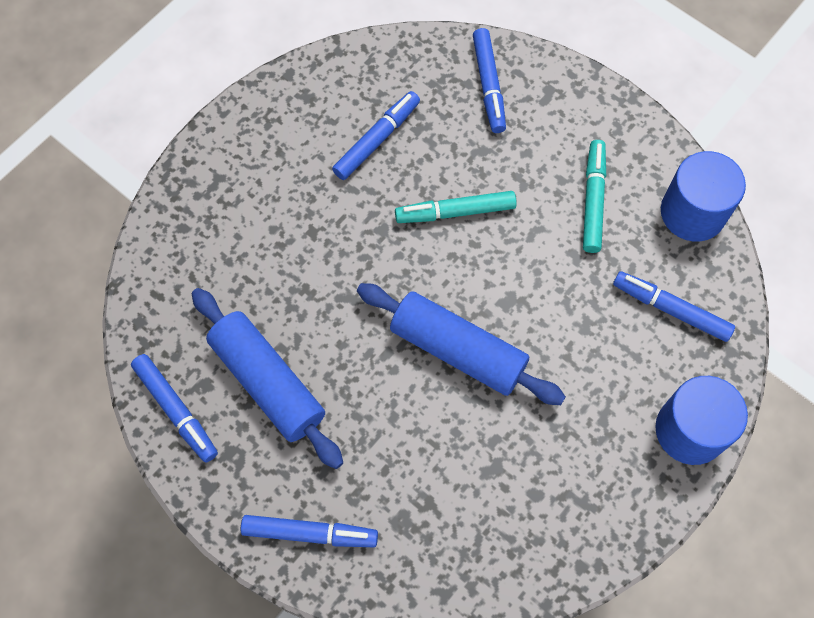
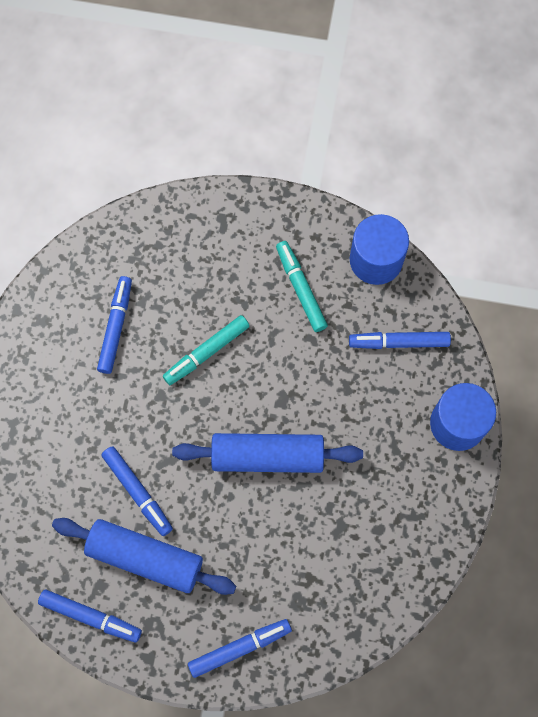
camera: 30 degrees left, 5 degrees up
blue marker [473,28,506,133] -> blue marker moved to [101,446,173,536]

